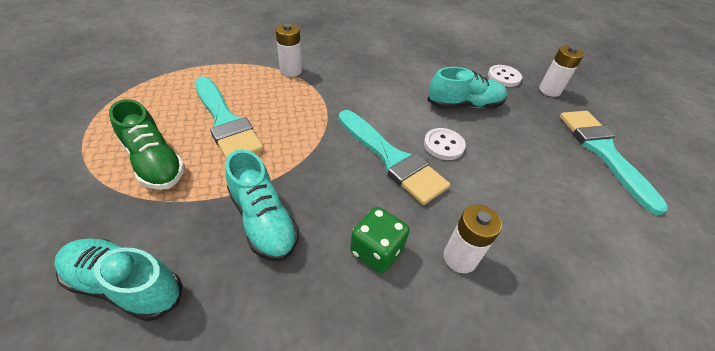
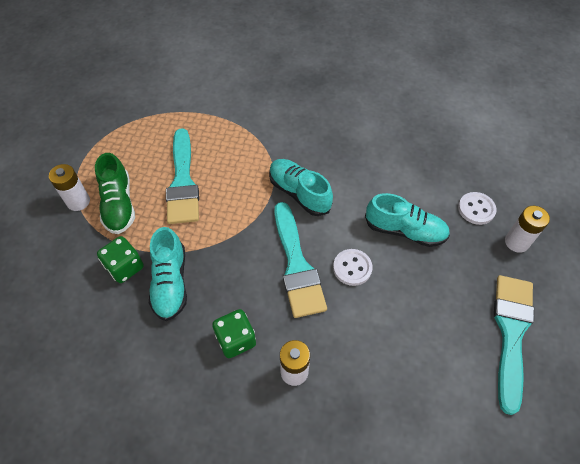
camera: 30 degrees right, 10 degrees up
turquoise shoe [54,238,183,322] -> turquoise shoe moved to [269,159,333,216]
white battery [275,23,302,77] -> white battery moved to [49,164,90,211]
none -> green dice [97,236,144,283]

